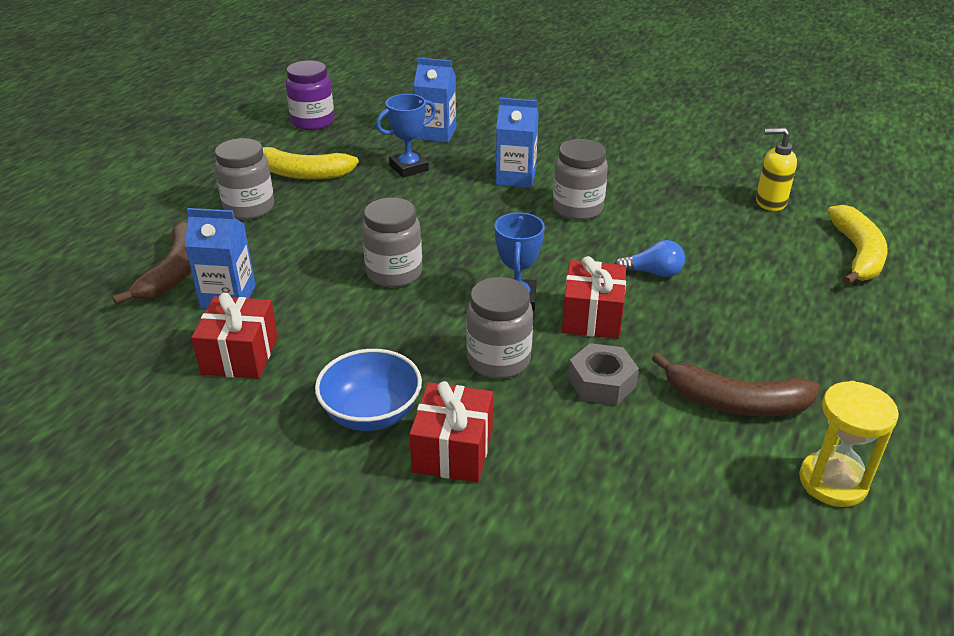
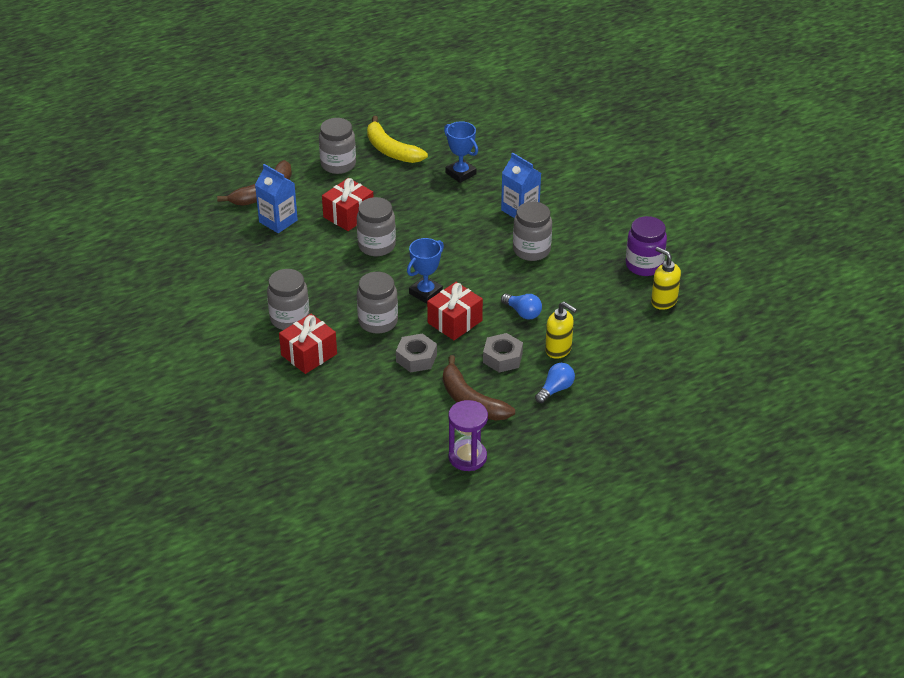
camera: 35 degrees right, 5 degrees up
red gift [191,293,278,379] -> red gift moved to [322,178,373,231]
purple jar [286,60,334,130] -> purple jar moved to [626,216,667,276]
blue bowl [315,349,422,431] -> grey jar [267,269,309,330]
blue trophy [376,94,436,178] -> blue trophy turned 45 degrees clockwise [444,121,478,183]
blue carton [414,58,456,143] -> none
yellow hourglass [799,381,899,507] -> purple hourglass [448,400,488,471]
yellow banana [828,205,888,285] -> none
none -> grey nut [483,333,523,373]
none -> blue light bulb [535,363,575,403]
none -> yellow soap dispenser [545,301,577,359]

